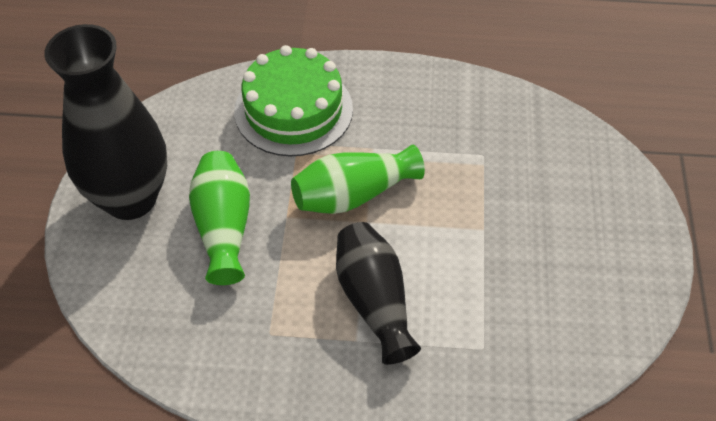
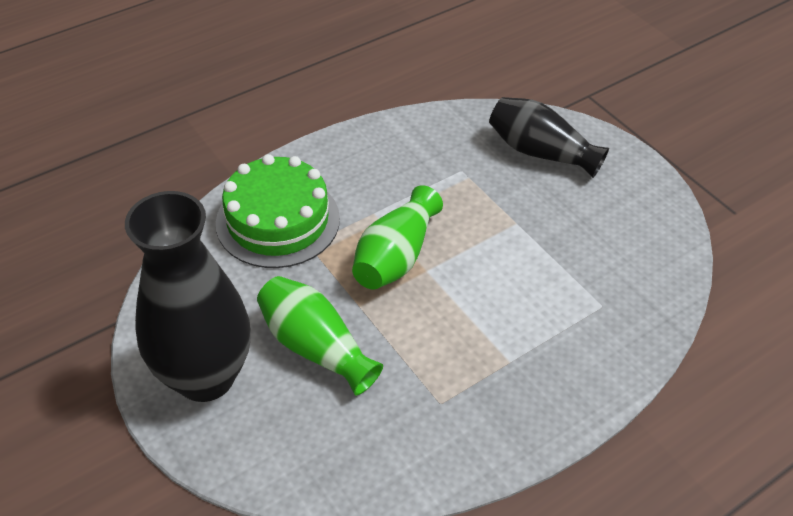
camera: 40 degrees left, 5 degrees down
black vase [336,222,421,365] -> black vase moved to [489,97,609,178]

